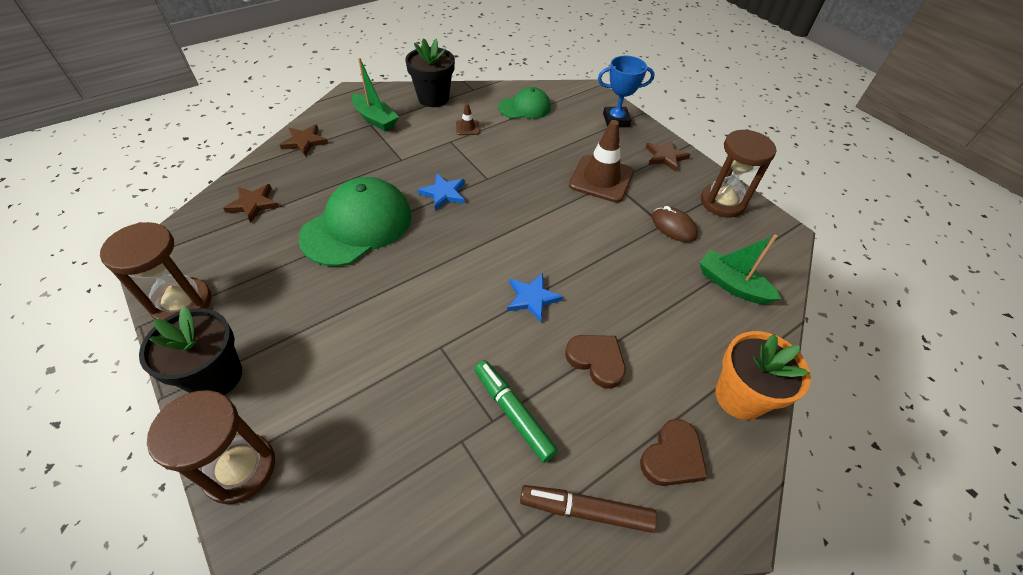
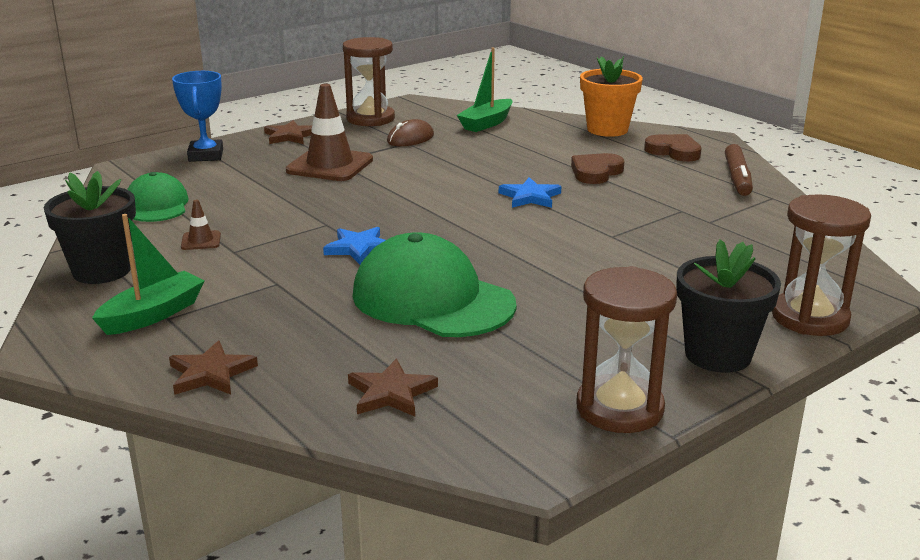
camera: 90 degrees left, 25 degrees down
green marker [474,360,558,463] -> none

